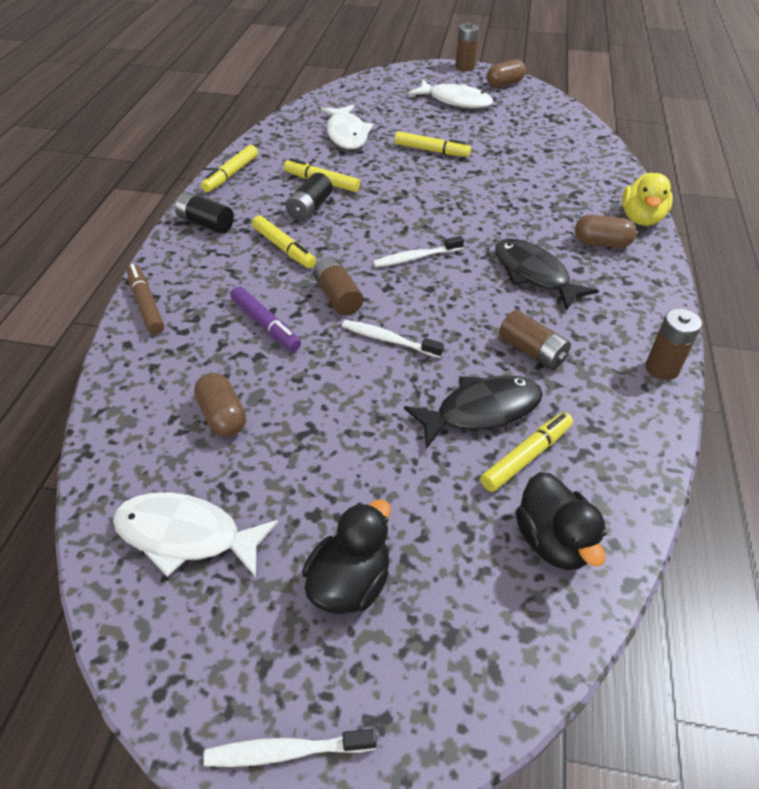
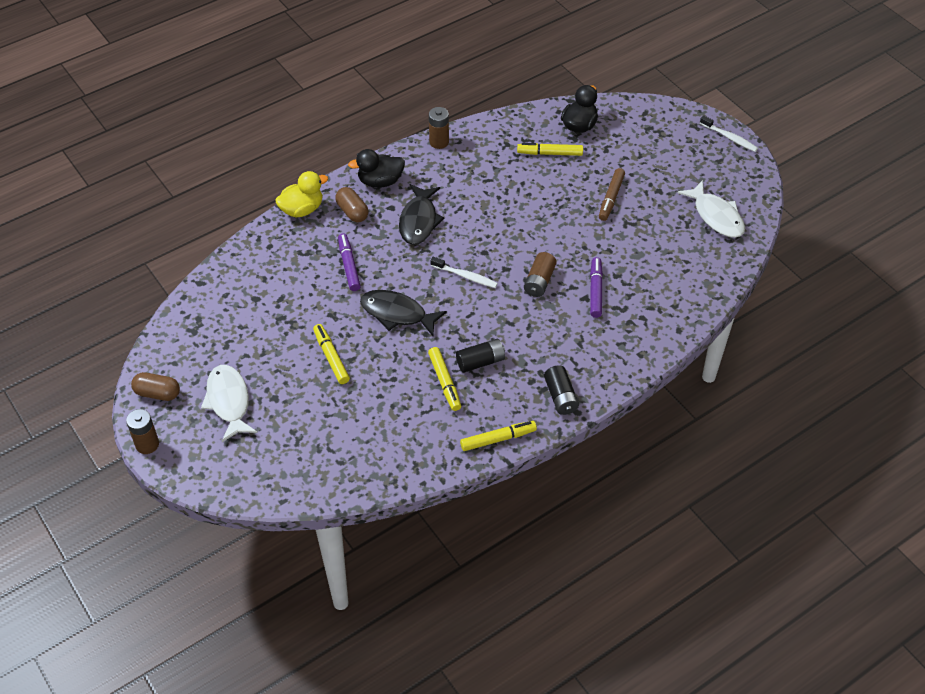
camera: 135 degrees left, 5 degrees up
brown marker [127,264,164,334] -> brown marker moved to [599,168,625,221]
brown capsule [194,373,246,437] -> none
yellow marker [252,216,316,268] -> none
black duck [302,500,391,614] -> black duck moved to [348,149,405,188]
white fish [321,105,373,149] -> none
white toothbrush [342,320,444,358] -> none
black fish [404,375,543,449] -> black fish moved to [360,290,447,336]
brown battery [499,310,571,370] -> none
none -> purple marker [338,234,361,291]

